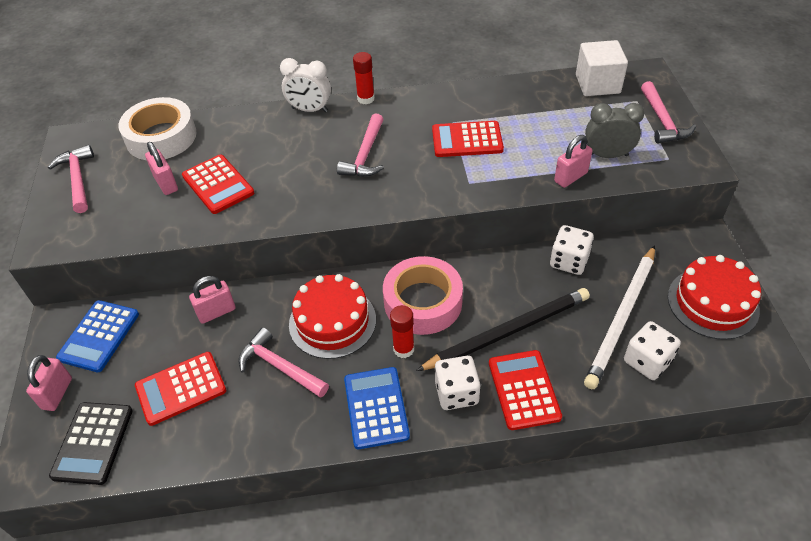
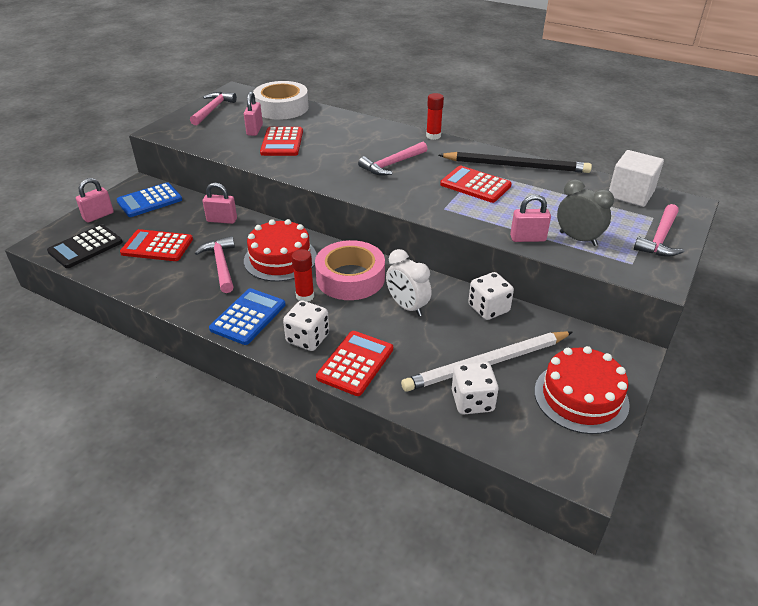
camera: 35 degrees right, 10 degrees down
white clock [280,58,331,112] -> white clock moved to [386,249,432,316]
black pencil [416,288,590,371] -> black pencil moved to [439,152,592,173]

